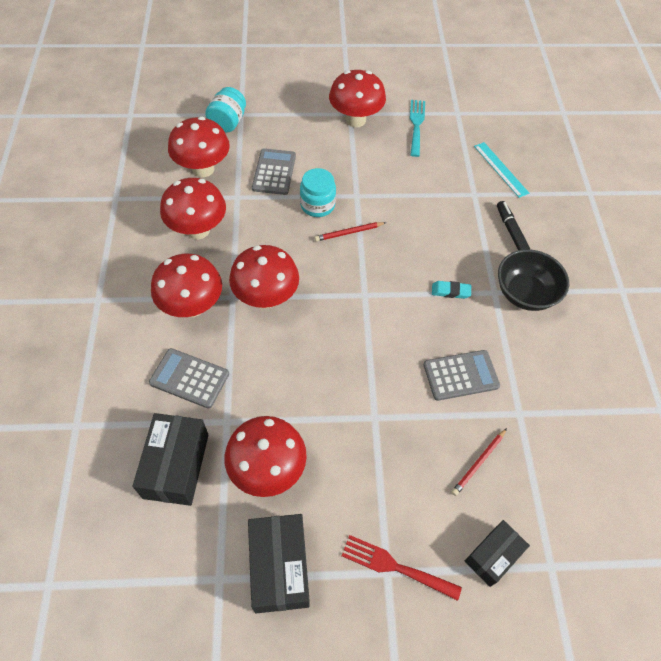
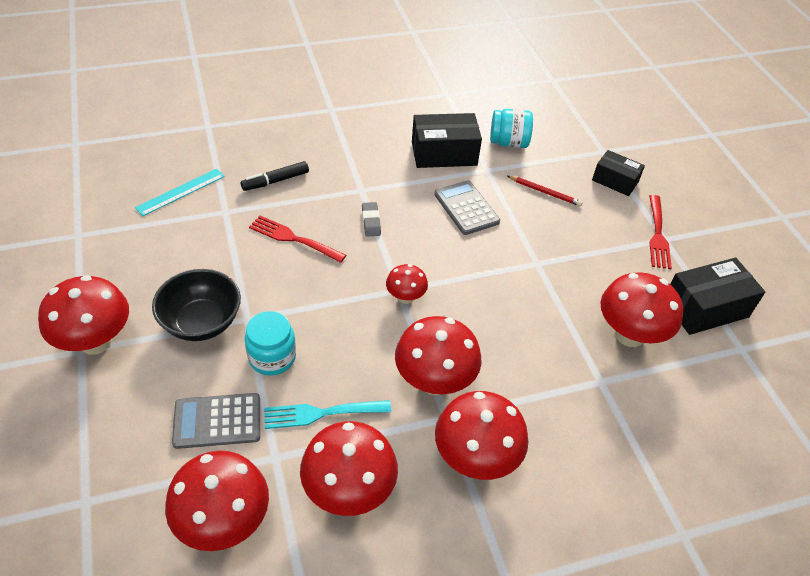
camera: 105 degrees left, 10 degrees down
black box [132,413,209,506] -> black box moved to [412,113,482,168]
grey calculator [149,348,229,409] -> none
turquoise jar [205,87,246,133] -> turquoise jar moved to [490,109,533,148]
red pencil [315,222,386,241] -> none
turquoise fork [410,100,425,157] -> turquoise fork moved to [264,400,391,429]
turquoise eraser [432,281,471,299] -> grey eraser [362,202,381,236]
black bowl [498,249,569,311] -> black bowl moved to [152,269,241,341]
none -> red fork [249,216,346,263]
none -> red mushroom [386,264,428,304]

